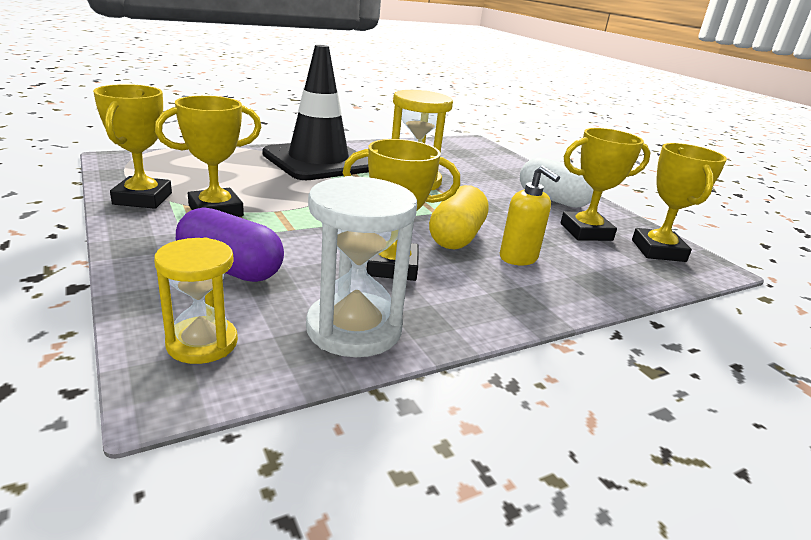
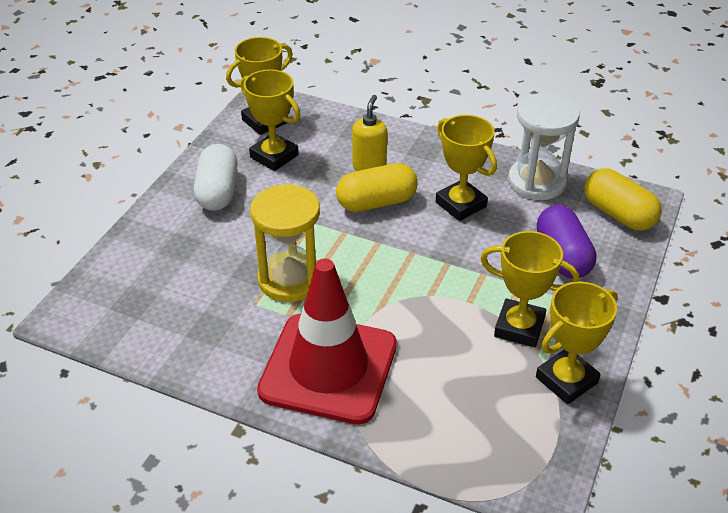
camera: 125 degrees left, 15 degrees up
yellow hourglass [154,238,238,364] -> yellow capsule [584,168,662,231]
black traffic cone [262,45,369,180] -> red traffic cone [257,259,397,424]

